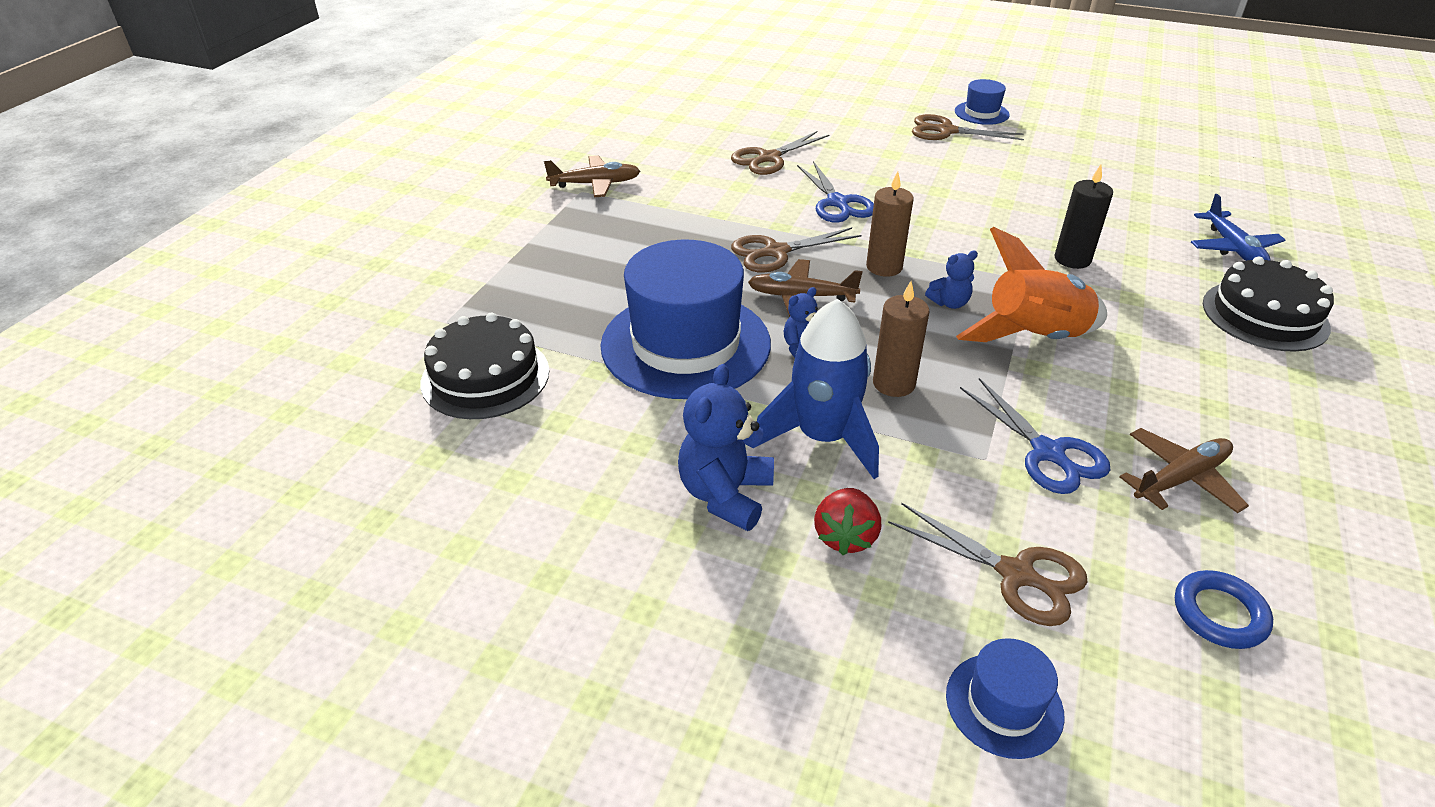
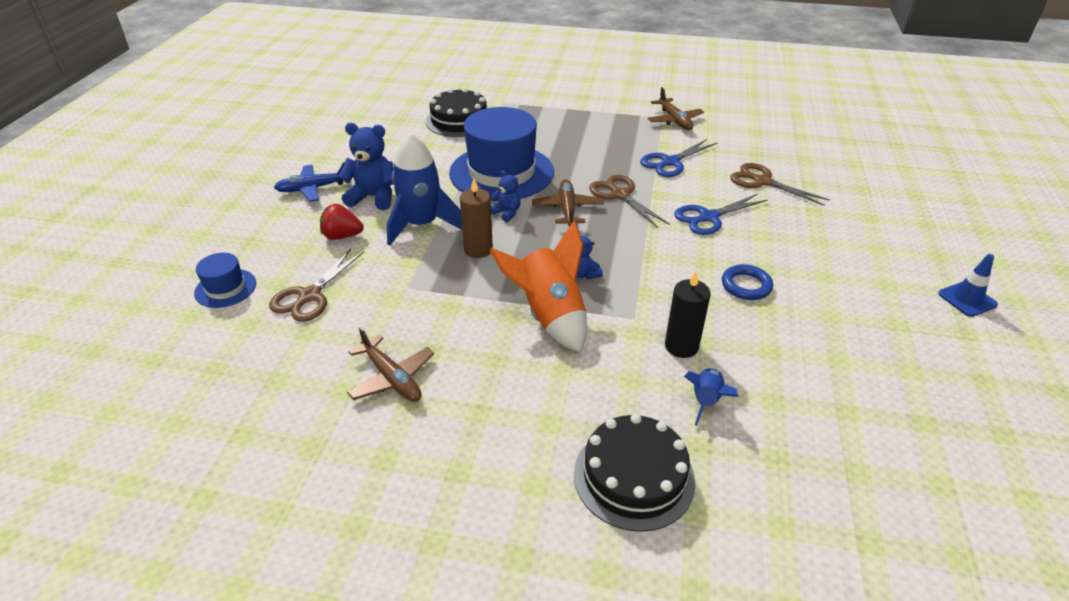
camera: 80 degrees right, 0 degrees up
brown candle [866,171,914,277] -> none
brown scissors [912,114,1024,140] -> none
blue hat [955,79,1010,125] -> blue traffic cone [938,254,998,317]
blue scissors [960,378,1110,494] -> blue scissors moved to [640,139,717,177]
blue ring [1175,570,1273,649] -> blue ring moved to [722,264,773,300]
blue plane [1191,194,1285,261] -> blue plane moved to [274,162,350,202]
none -> blue rocket [684,368,738,426]

